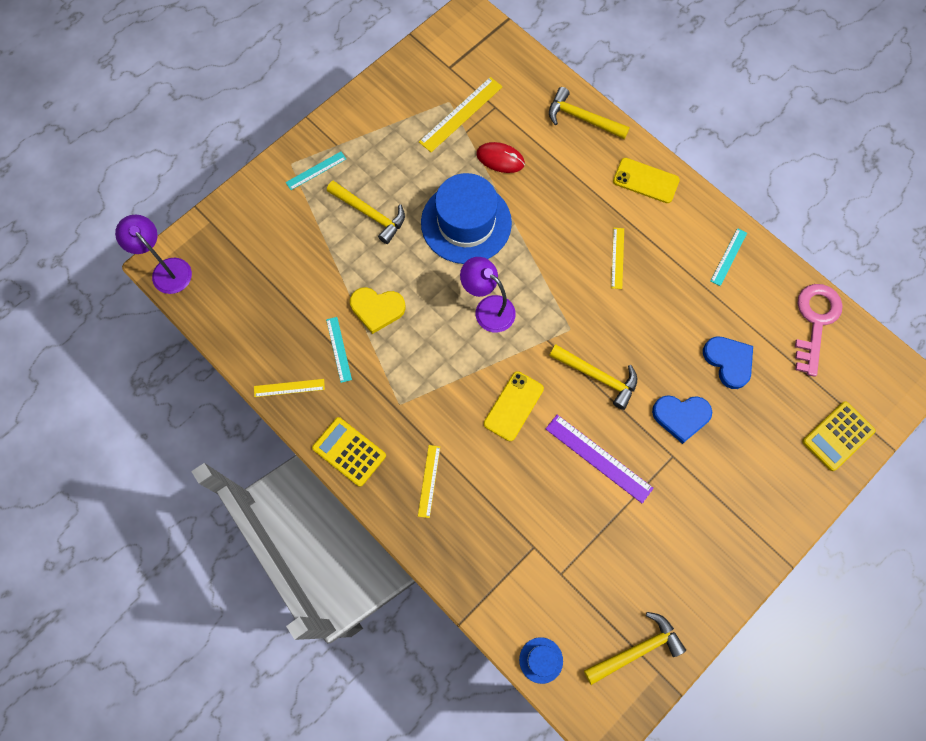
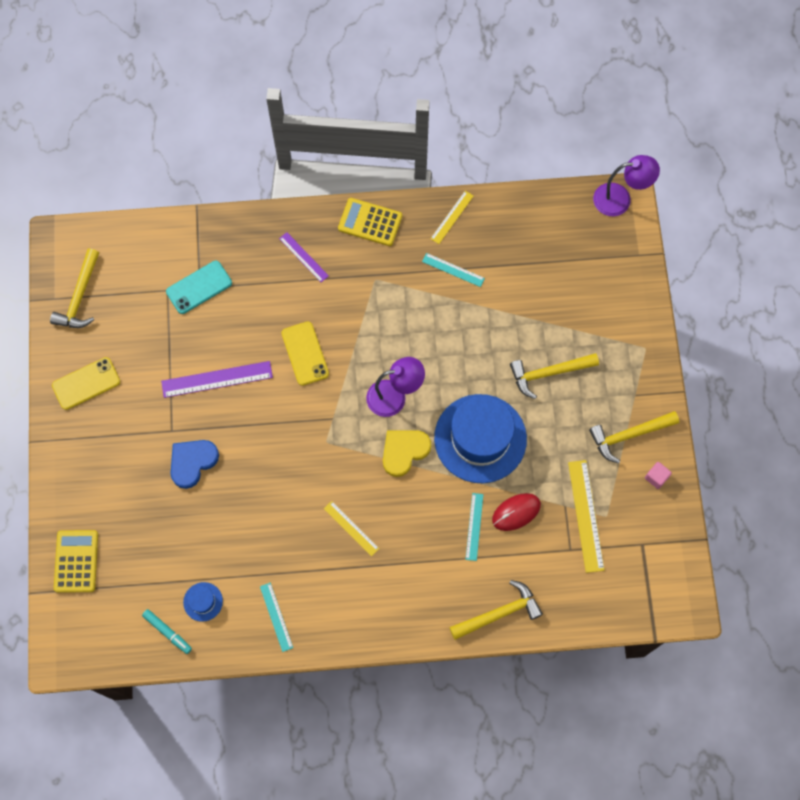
camera: 130 degrees right, 0 degrees up
turquoise ruler [286,152,346,190] -> turquoise ruler moved to [465,493,484,561]
yellow calculator [312,417,386,487] -> yellow calculator turned 150 degrees counterclockwise [338,198,402,246]
yellow heart [350,287,405,334] -> yellow heart moved to [383,430,431,477]
yellow ruler [418,445,440,518] -> purple ruler [279,232,329,282]
blue hat [519,637,563,684] -> blue hat moved to [183,582,223,622]
yellow hammer [549,344,637,410] -> yellow hammer moved to [589,411,679,463]
yellow phone [613,158,680,203] -> yellow phone moved to [52,357,120,410]
blue heart [703,336,753,389] -> none
pink key [795,284,843,377] -> turquoise marker [142,609,192,654]
none -> turquoise phone [166,261,232,314]
none -> pink cube [645,462,672,489]

